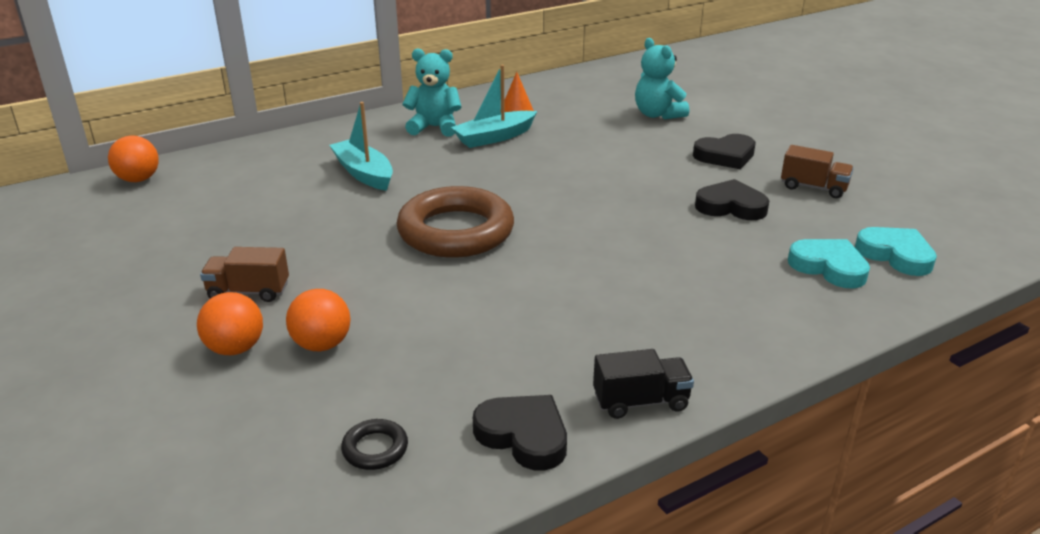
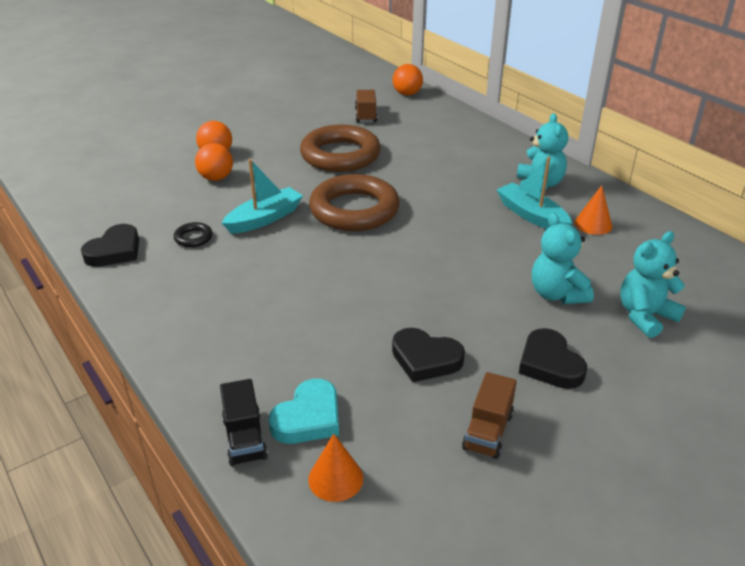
camera: 85 degrees right, 5 degrees up
brown truck [200,247,289,302] -> brown truck moved to [355,90,377,123]
turquoise boat [329,102,393,191] -> turquoise boat moved to [222,159,303,234]
black ring [341,419,408,470] -> black ring moved to [174,222,213,247]
black truck [593,349,694,419] -> black truck moved to [220,379,268,466]
black heart [695,179,769,220] -> black heart turned 105 degrees clockwise [392,328,465,382]
turquoise heart [855,227,937,276] -> orange cone [308,434,363,502]
none -> brown ring [300,124,381,172]
none -> turquoise teddy bear [532,213,594,304]

